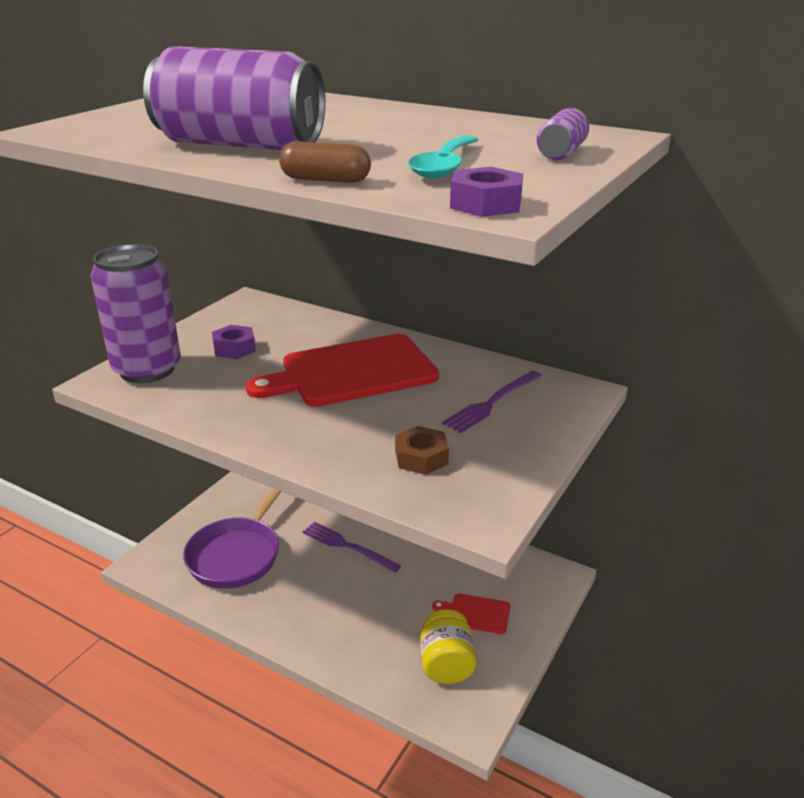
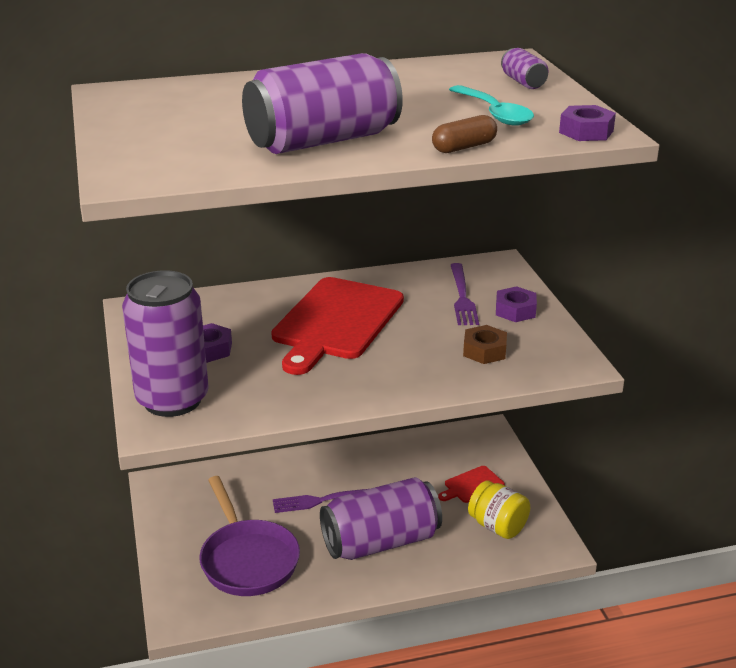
camera: 45 degrees left, 0 degrees up
none -> purple can [320,477,442,560]
none -> purple nut [496,286,537,322]

